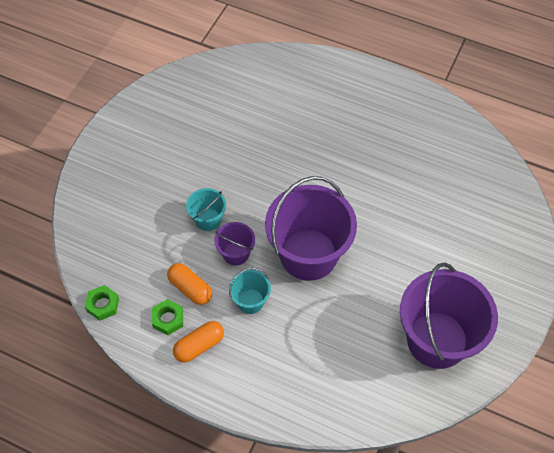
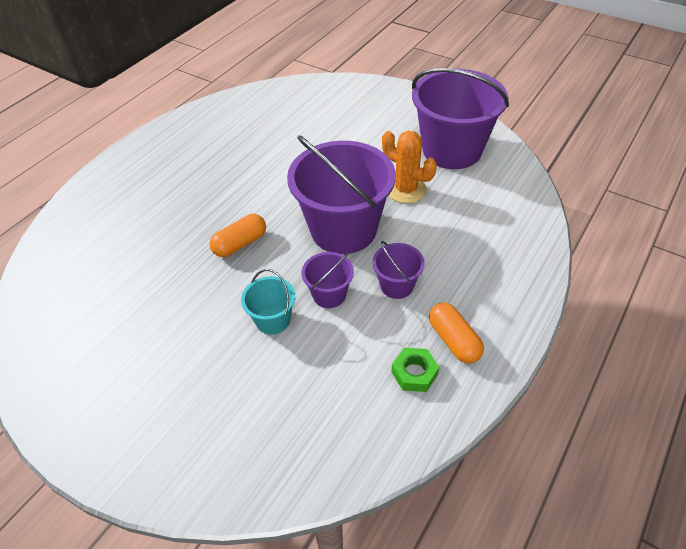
camera: 80 degrees left, 10 degrees down
green nut [85,285,119,321] -> none
orange capsule [167,263,212,305] -> orange capsule moved to [209,214,266,257]
turquoise bucket [229,268,271,314] -> purple bucket [372,241,425,299]
none -> orange cactus [382,131,437,203]

